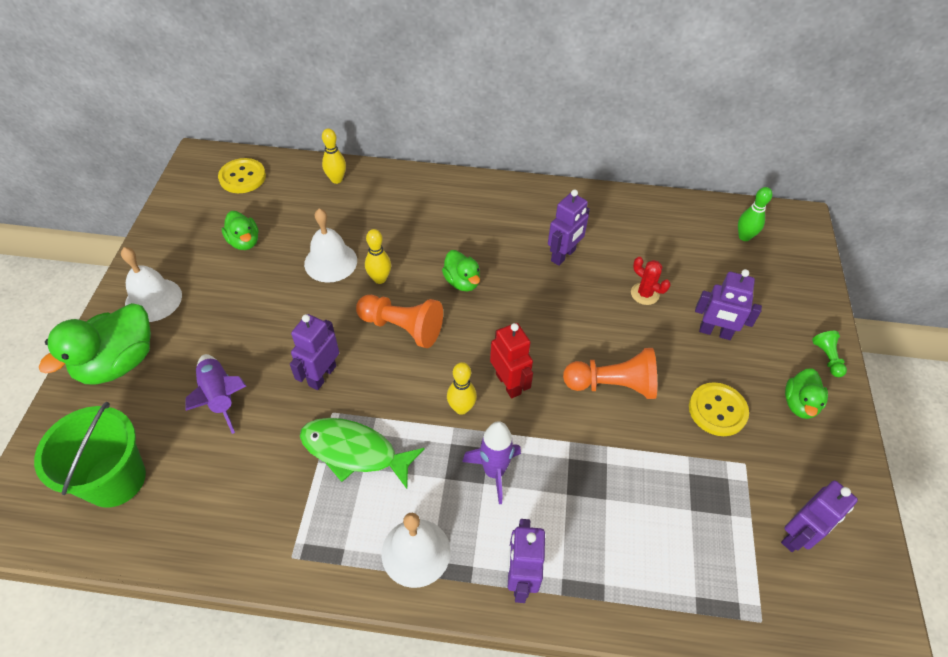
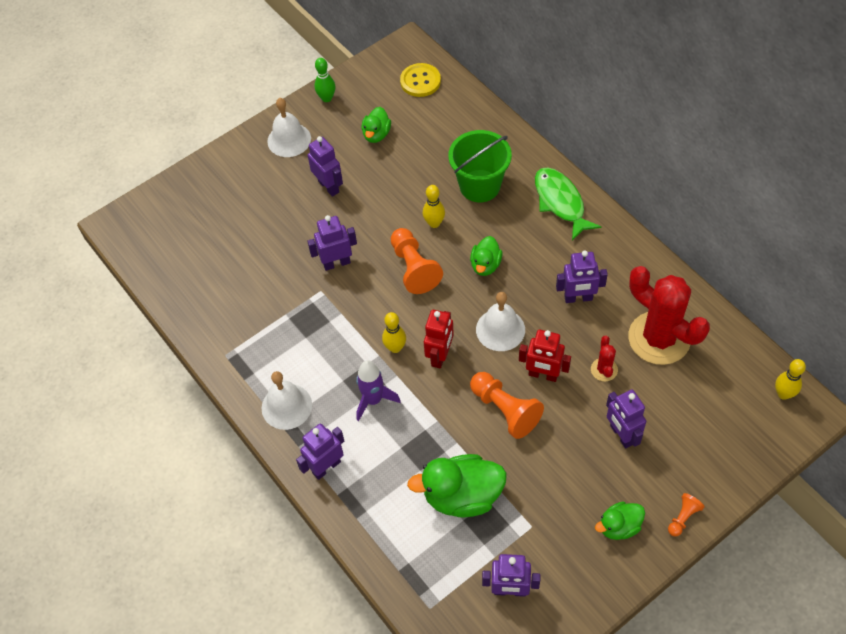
camera: 50 degrees right, 5 degrees up
green bucket [34,402,146,508] -> green bucket moved to [448,130,512,202]
green duck [39,303,151,385] -> green duck moved to [407,454,507,518]
purple rocket [185,354,246,434] -> none
green fish [300,418,425,489] -> green fish moved to [535,167,601,241]
white bell [304,209,357,283] -> white bell moved to [476,292,525,351]
yellow bowling pin [322,128,346,184] -> yellow bowling pin moved to [775,359,806,400]
yellow button [689,382,749,436] -> none
green bowling pin [738,187,772,241] -> green bowling pin moved to [315,58,335,102]
green pawn [812,331,847,377] -> orange pawn [668,493,705,536]
none -> purple robot [308,136,343,197]
none -> red robot [519,330,571,382]
none -> red cactus [628,266,710,365]

